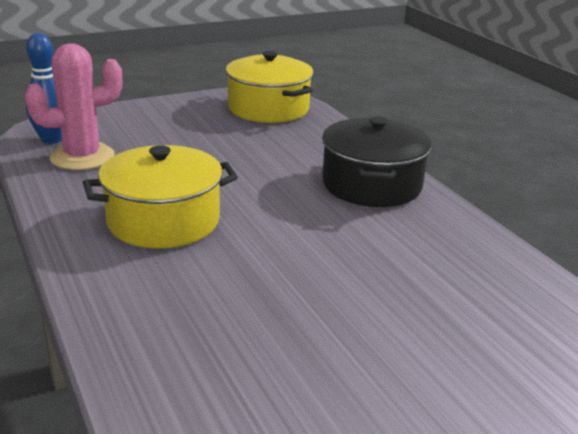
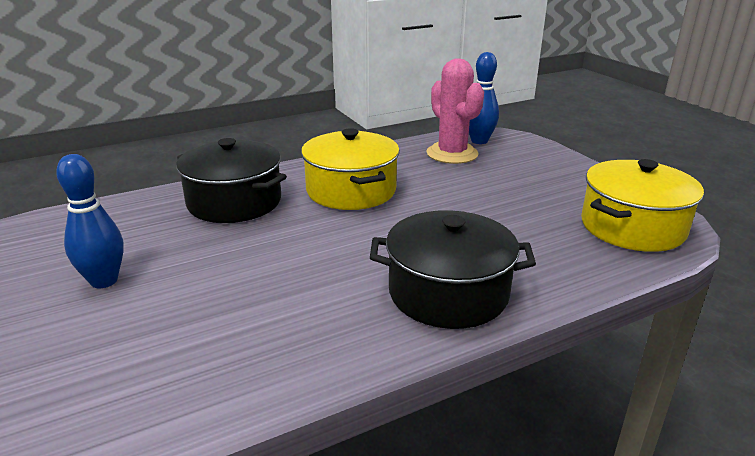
camera: 90 degrees right, 0 degrees up
none -> blue bowling pin [56,154,124,288]
none -> black pot [176,138,287,223]

